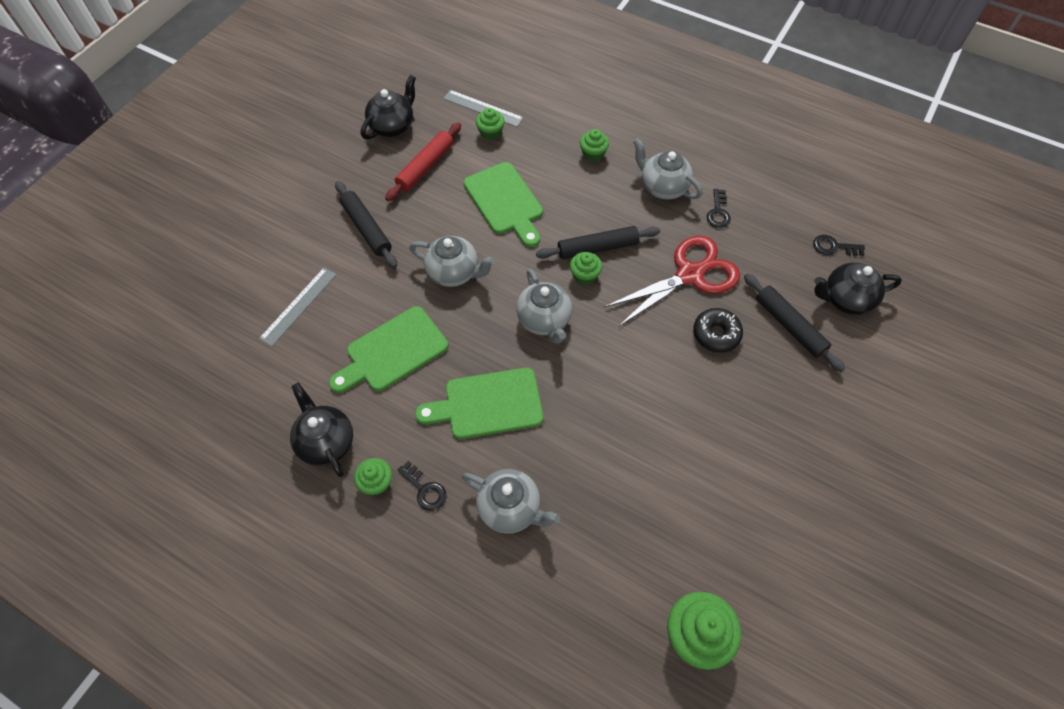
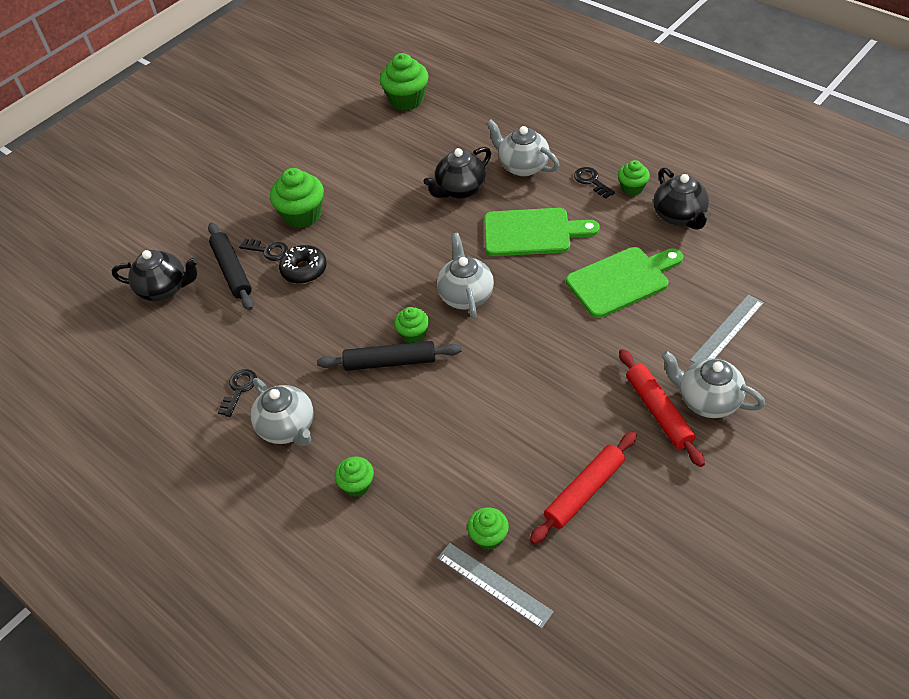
camera: 165 degrees left, 10 degrees down
black rolling pin [335,181,397,268] -> red rolling pin [619,349,705,467]
black teapot [361,75,416,139] -> black teapot moved to [424,147,491,199]
grey teapot [409,236,495,287] -> grey teapot moved to [661,351,765,418]
green cutting board [463,162,543,247] -> none
red scissors [604,236,740,327] -> none
black key [813,235,865,256] -> black key moved to [239,239,288,261]
none -> green cupcake [270,168,324,228]

